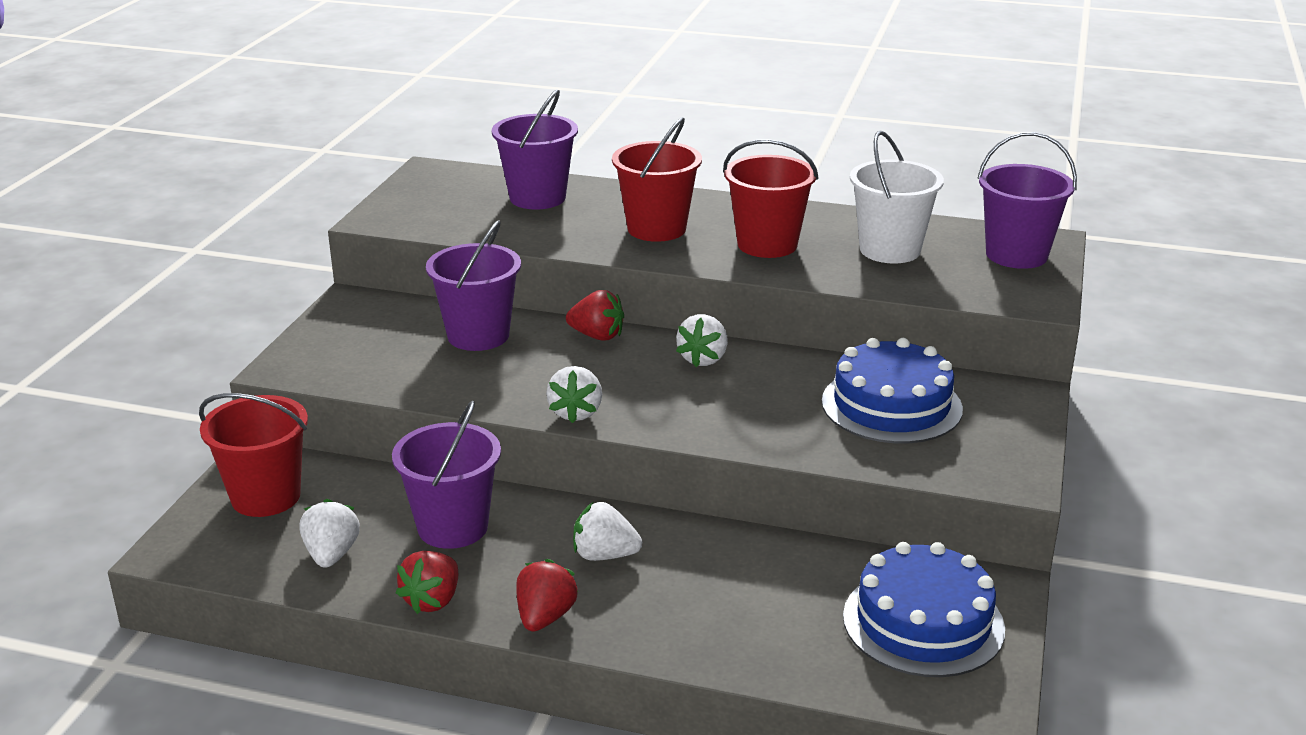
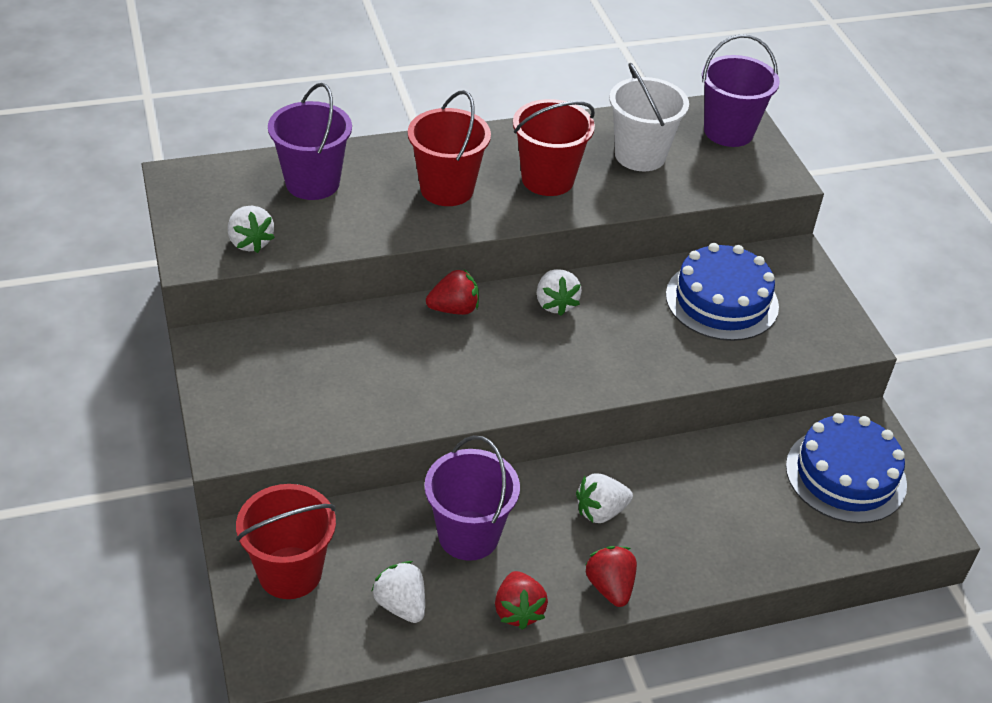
camera: 35 degrees left, 15 degrees up
purple bucket [426,220,521,351] -> none
white strawberry [546,366,602,423] -> white strawberry moved to [228,206,275,253]

